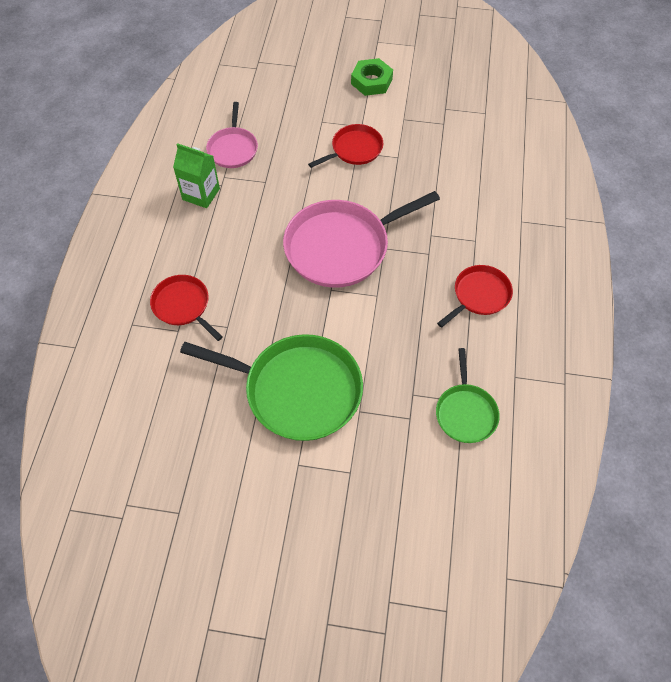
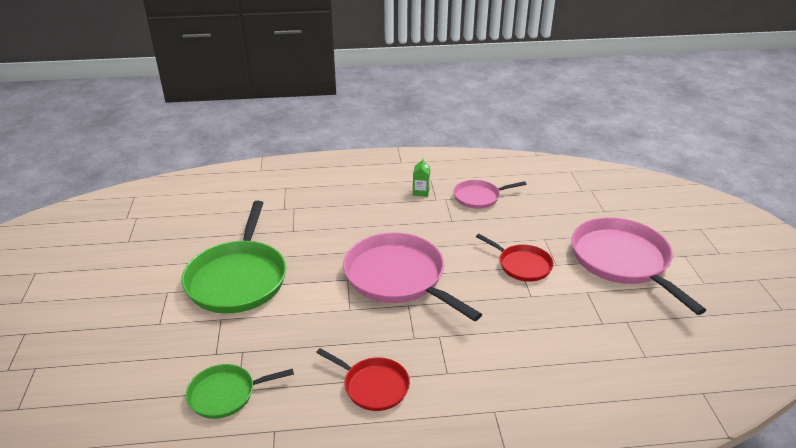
camera: 75 degrees right, 25 degrees down
red pan [150,275,223,341] -> none
green carton [173,143,220,208] -> green carton [413,158,430,197], size x0.63
green nut [351,58,393,96] -> pink pan [572,217,706,315]

